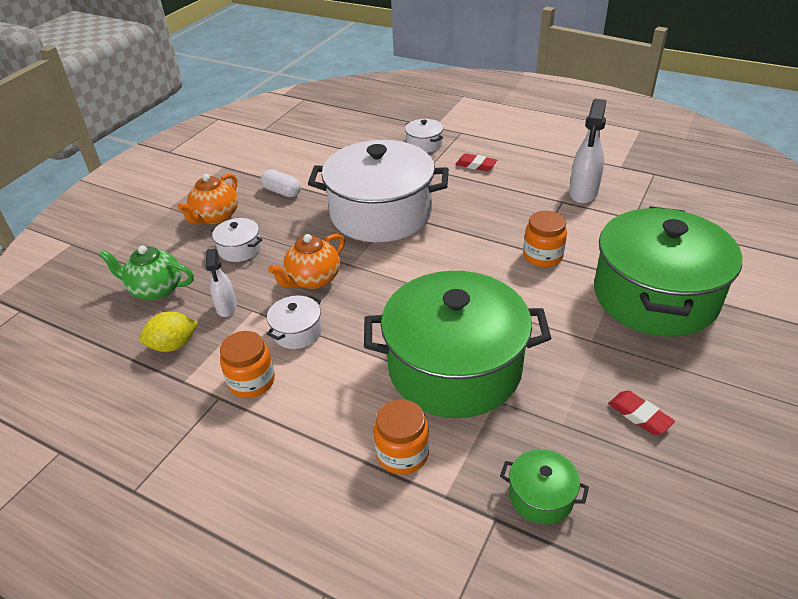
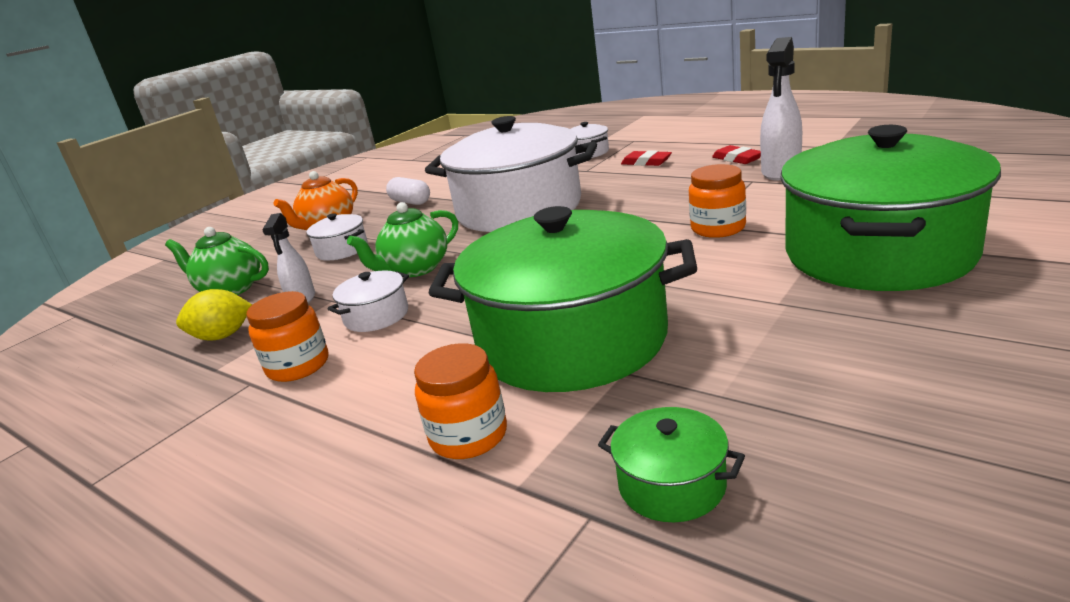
camera: 10 degrees right, 15 degrees down
orange teapot [268,234,345,289] -> green teapot [347,202,458,277]
red eraser [608,390,675,435] -> red eraser moved to [712,145,761,164]

